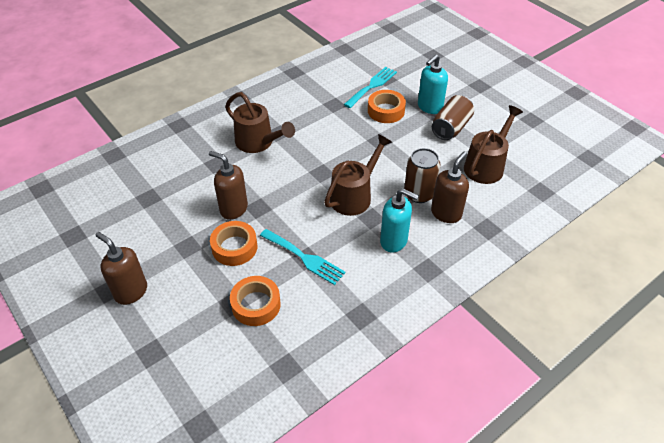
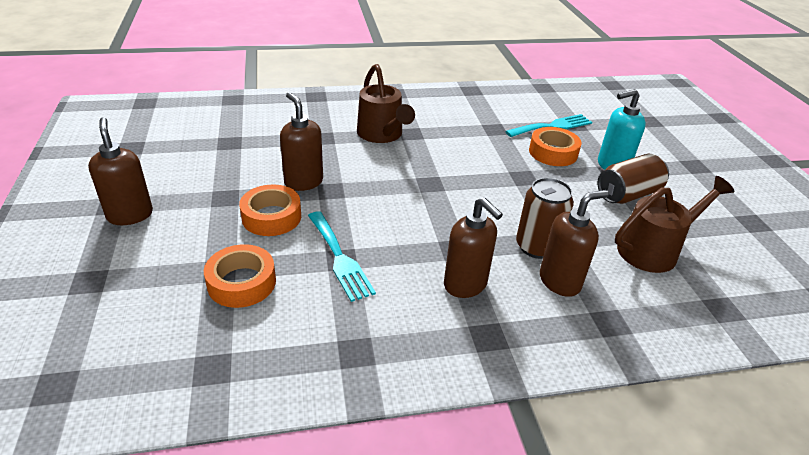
camera: 25 degrees right, 10 degrees down
brown watering can [324,134,392,216] -> none
turquoise soap dispenser [380,189,419,253] -> brown soap dispenser [444,197,503,298]

